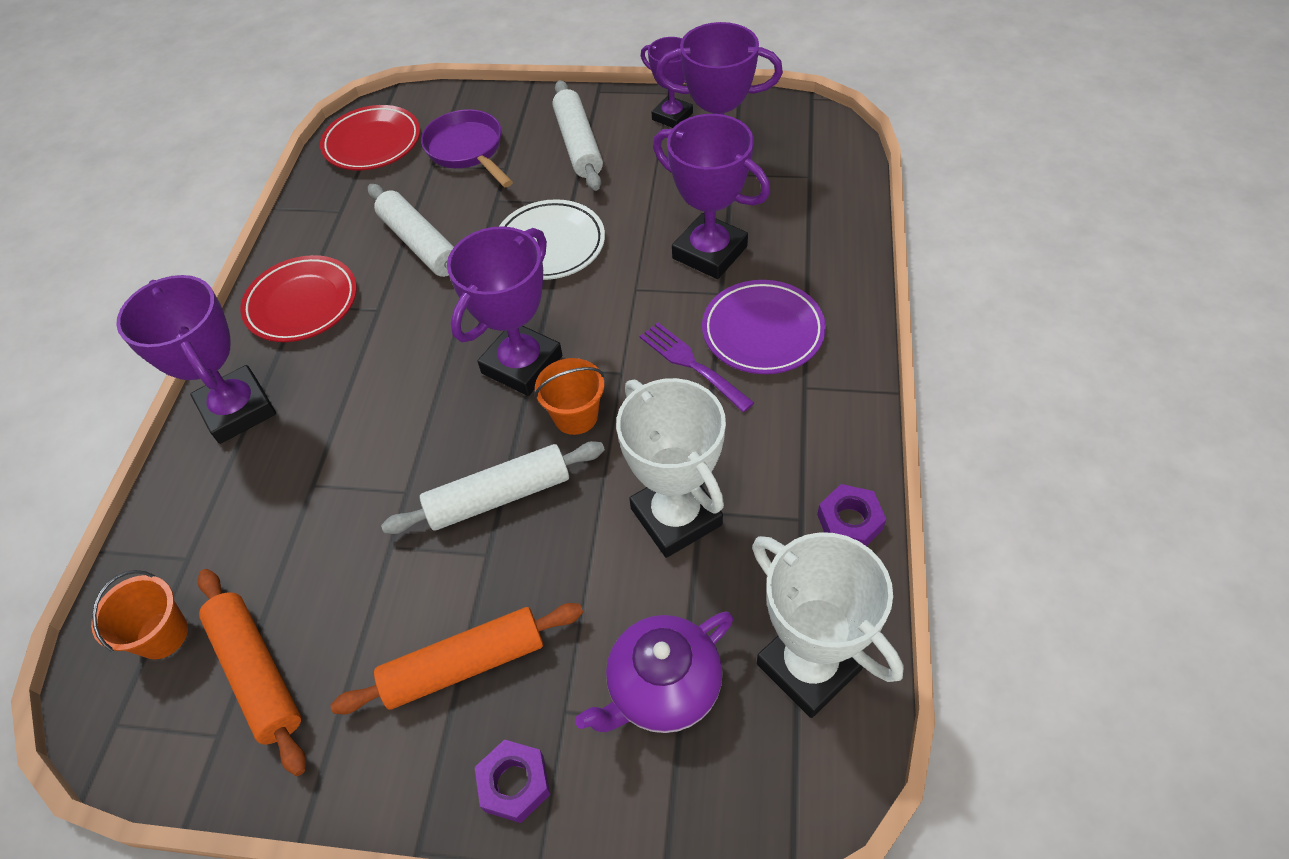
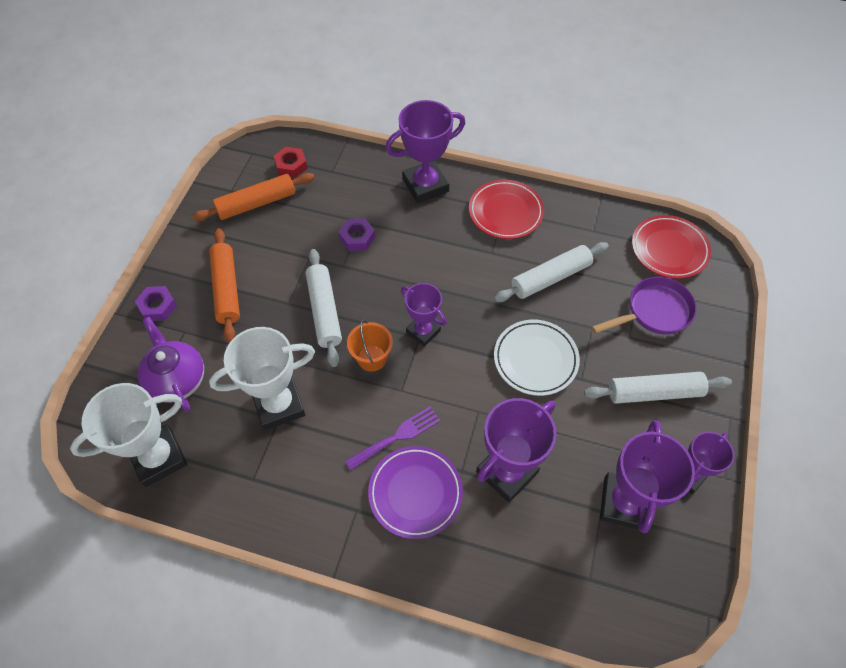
camera: 95 degrees right, 5 degrees up
orange bucket [91,570,188,659] -> red nut [274,147,308,178]
purple trophy [447,226,562,396] -> purple trophy [401,283,447,347], size x0.62
purple nut [817,484,886,546] -> purple nut moved to [339,218,375,251]

